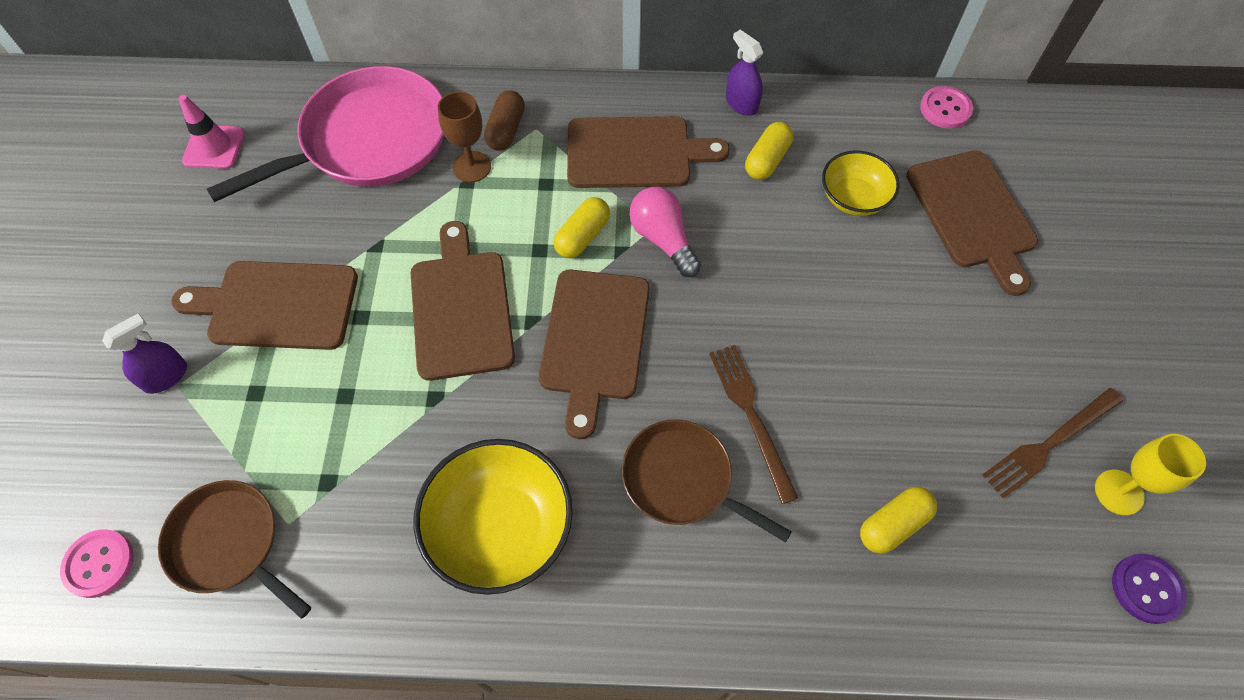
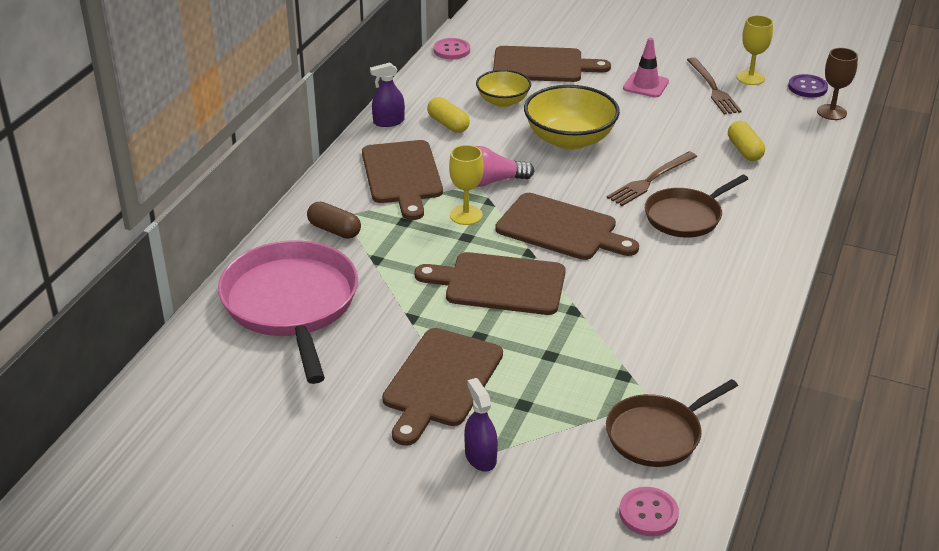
camera: 70 degrees left, 25 degrees down
pink traffic cone [179,95,245,169] -> pink traffic cone moved to [623,38,669,97]
yellow bowl [413,439,573,595] -> yellow bowl moved to [524,85,620,150]
brown goblet [438,91,491,182] -> brown goblet moved to [817,48,858,120]
yellow capsule [554,197,610,258] -> yellow goblet [449,145,484,225]
brown cutting board [567,116,730,188] -> brown cutting board turned 150 degrees clockwise [362,140,443,220]
brown fork [709,345,798,504] -> brown fork turned 45 degrees counterclockwise [607,151,697,206]

